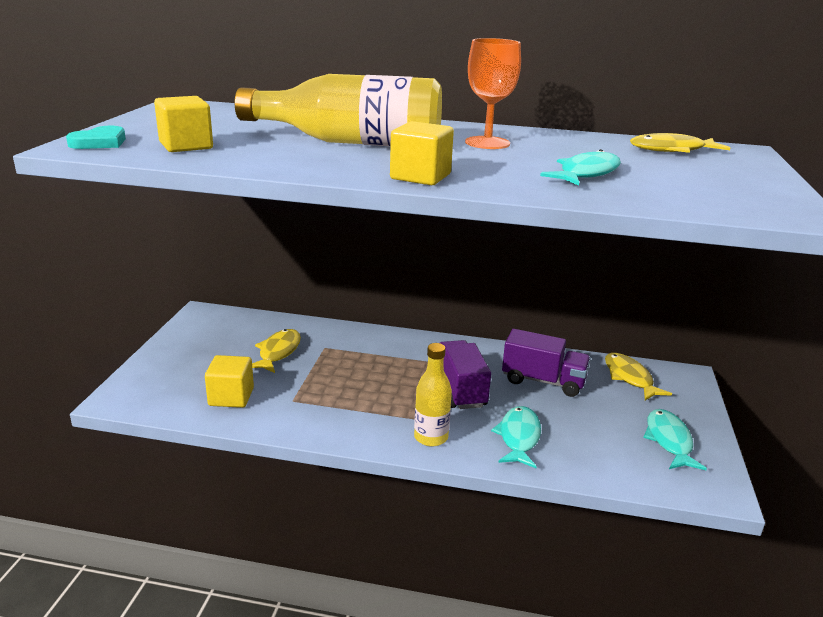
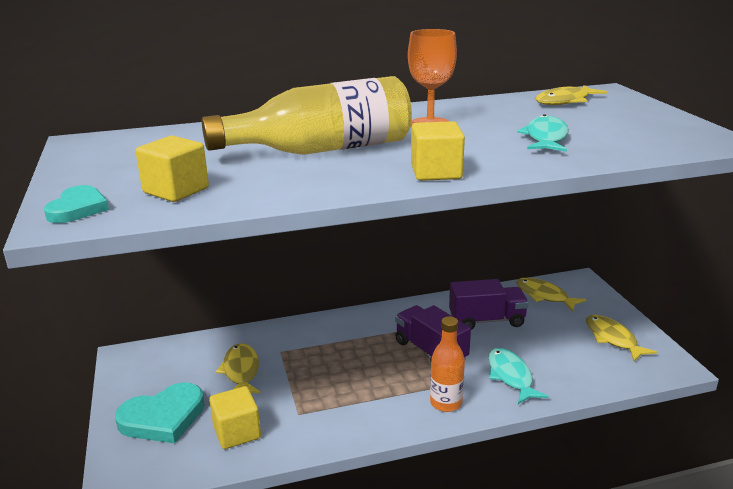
camera: 25 degrees left, 0 degrees up
yellow bottle [414,343,452,447] -> orange bottle [430,316,465,412]
turquoise fish [643,409,707,470] -> yellow fish [586,315,657,362]
none -> turquoise heart [115,382,205,443]

